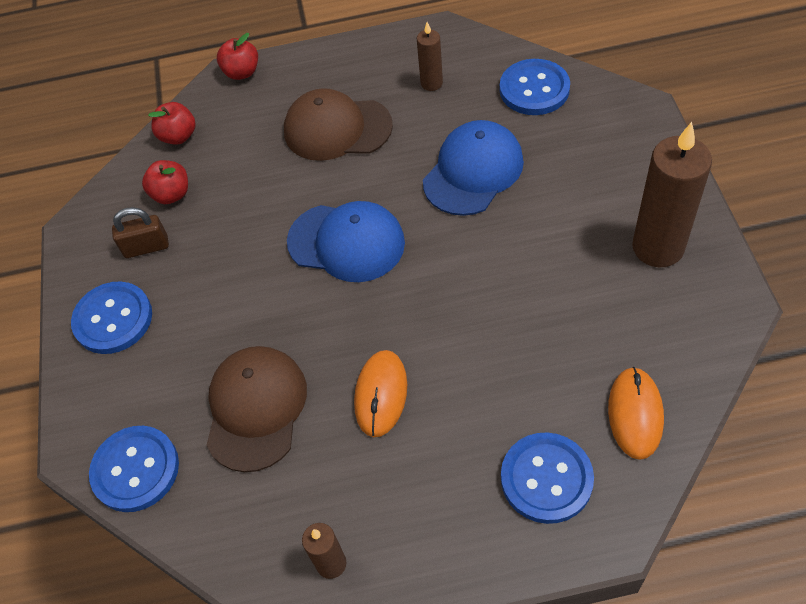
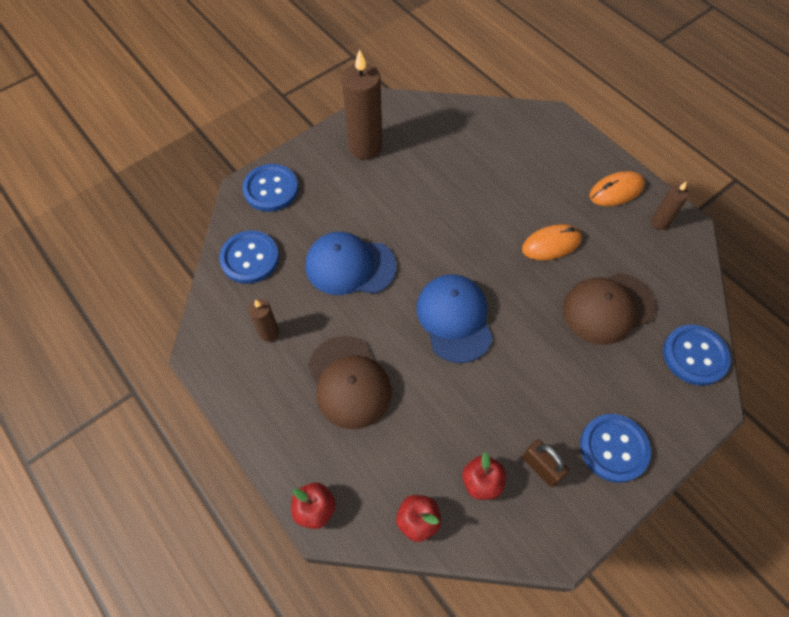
camera: 125 degrees left, 5 degrees up
blue button [501,432,594,524] -> blue button moved to [243,164,298,212]
orange mouse [608,367,664,460] -> orange mouse moved to [589,171,645,206]

